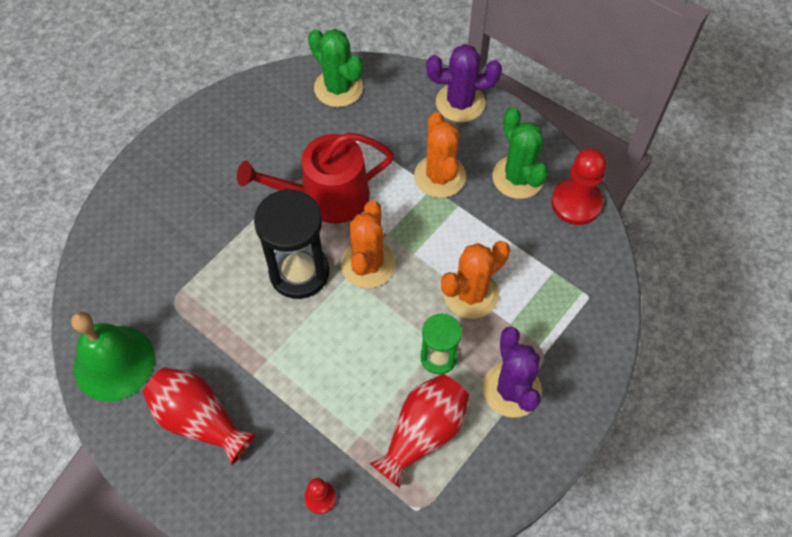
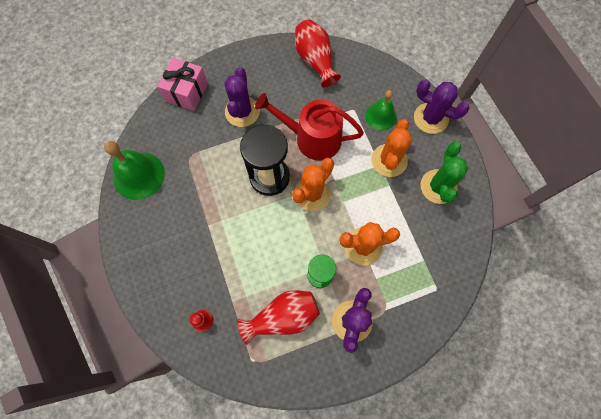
camera: 30 degrees right, 10 degrees up
red vase [143,367,256,465] -> red vase moved to [295,19,341,87]
green cactus [308,29,363,107] -> none
red pawn [551,148,607,225] -> none
none -> pink gift [157,58,208,111]
none -> purple cactus [224,67,260,127]
none -> green bell [365,90,397,131]

